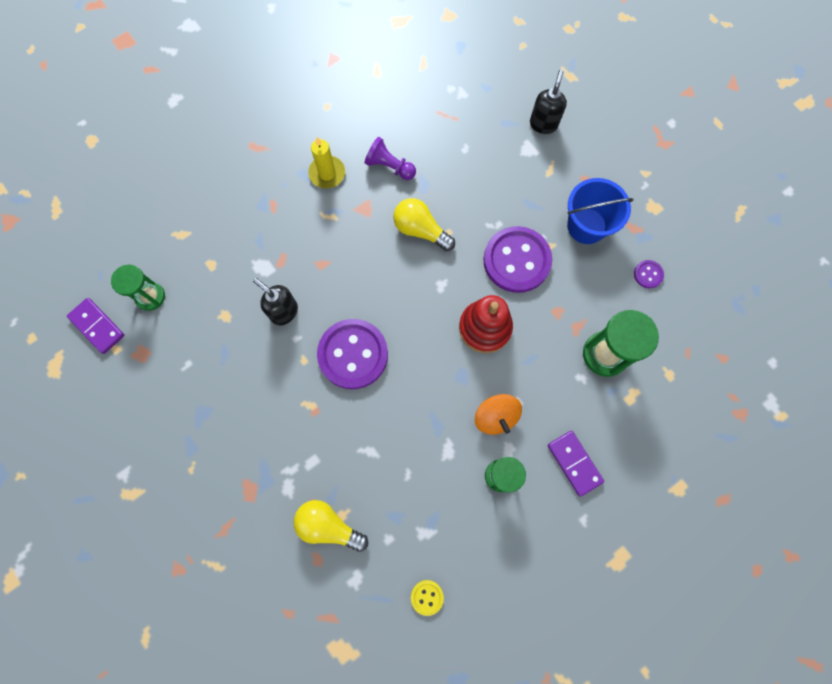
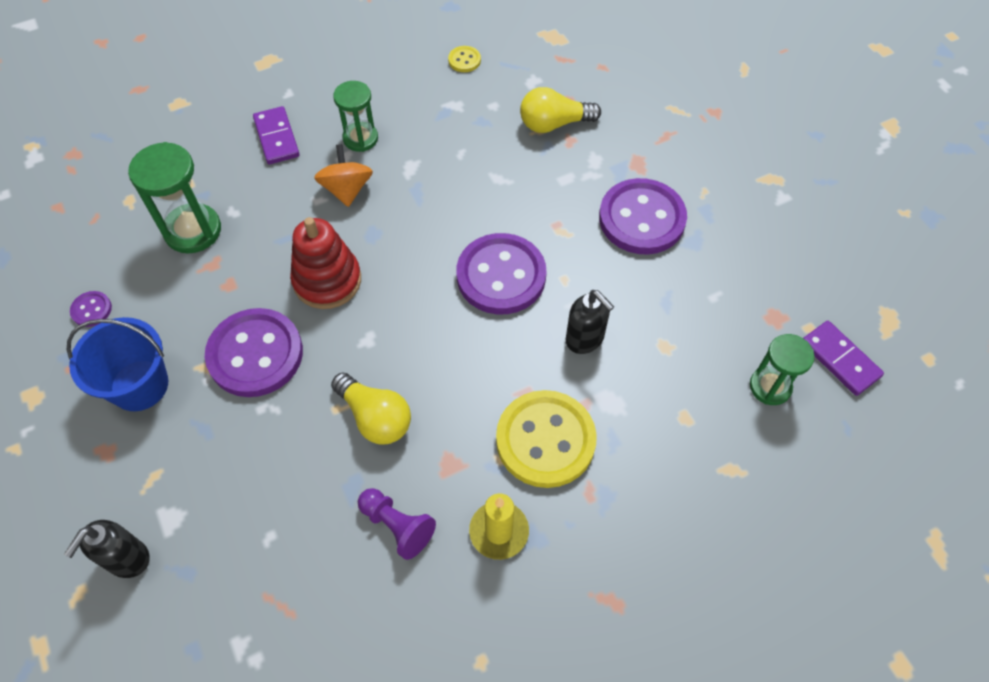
camera: 170 degrees left, 15 degrees down
yellow light bulb [293,500,368,552] -> yellow light bulb turned 135 degrees clockwise [520,87,601,133]
none -> yellow button [496,390,597,488]
none -> purple button [599,178,687,255]

